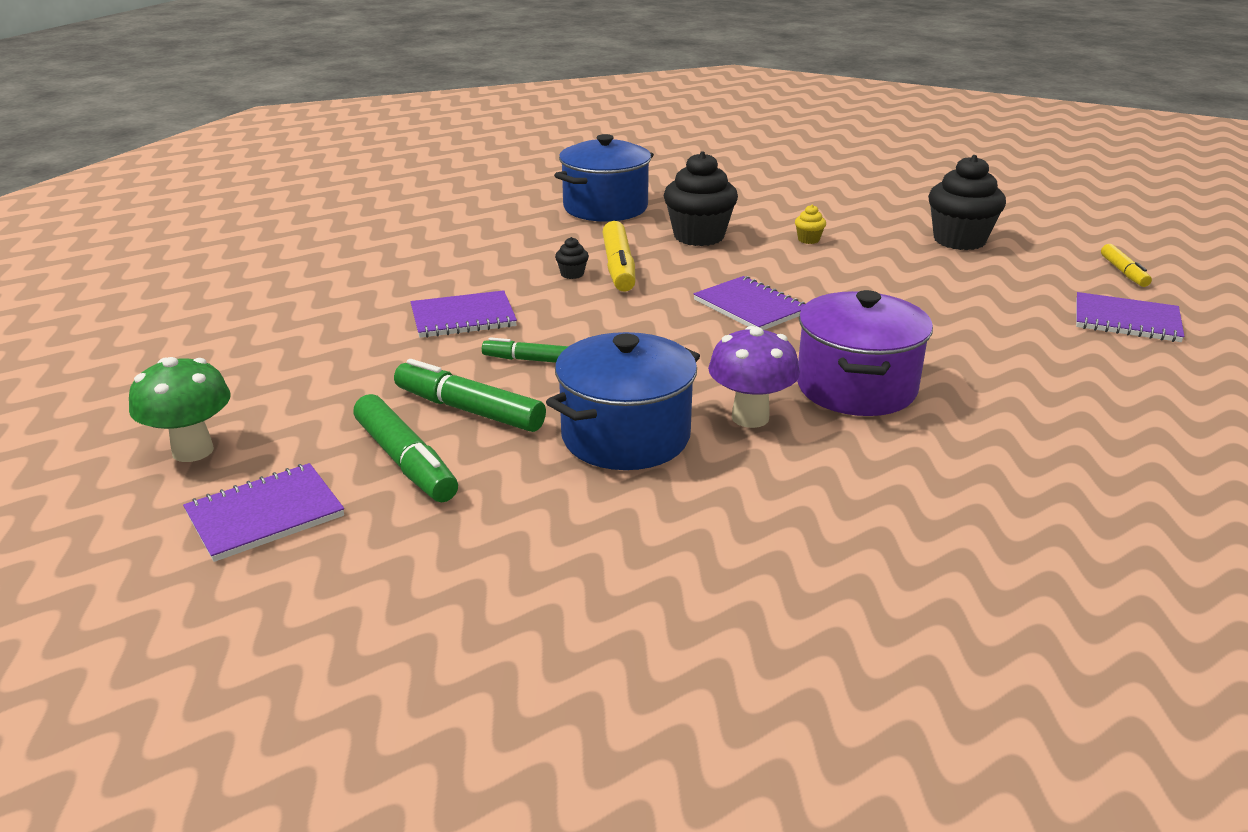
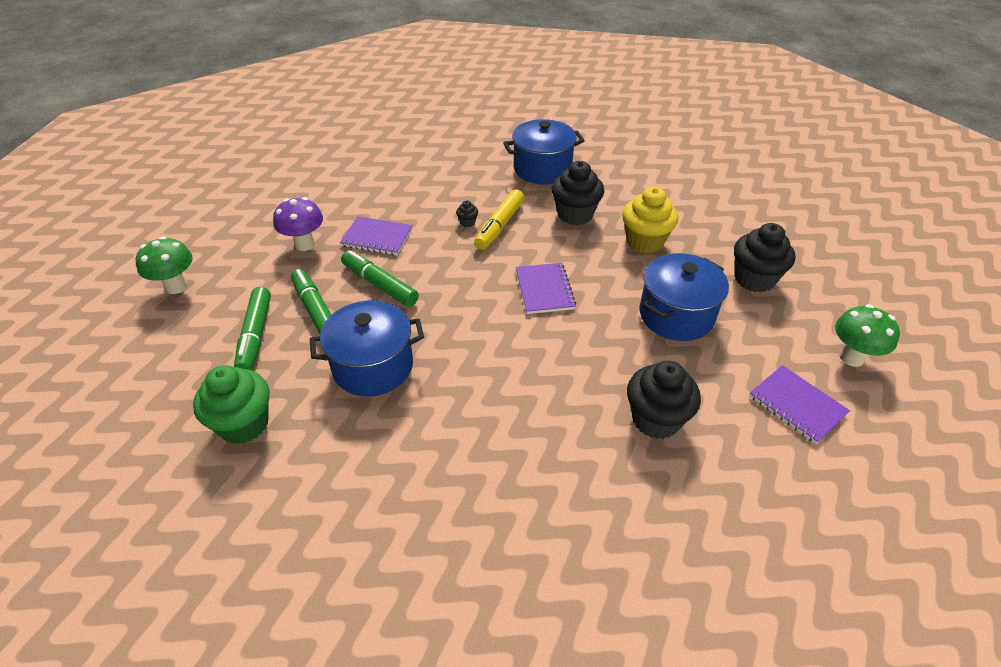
camera: 30 degrees right, 15 degrees up
purple notebook [183,463,344,562] -> none
green marker [482,337,569,363] -> green marker [341,250,419,307], size x1.67
purple mushroom [708,326,800,428] -> purple mushroom moved to [273,197,323,251]
yellow cupcake [795,205,826,244] -> yellow cupcake [622,187,678,254], size x2.36
purple pot [797,290,933,416] -> none
yellow marker [1101,244,1152,287] -> green mushroom [835,304,900,367]
none -> green cupcake [193,365,270,444]
none -> black cupcake [627,361,701,439]
none -> blue pot [639,253,729,341]

